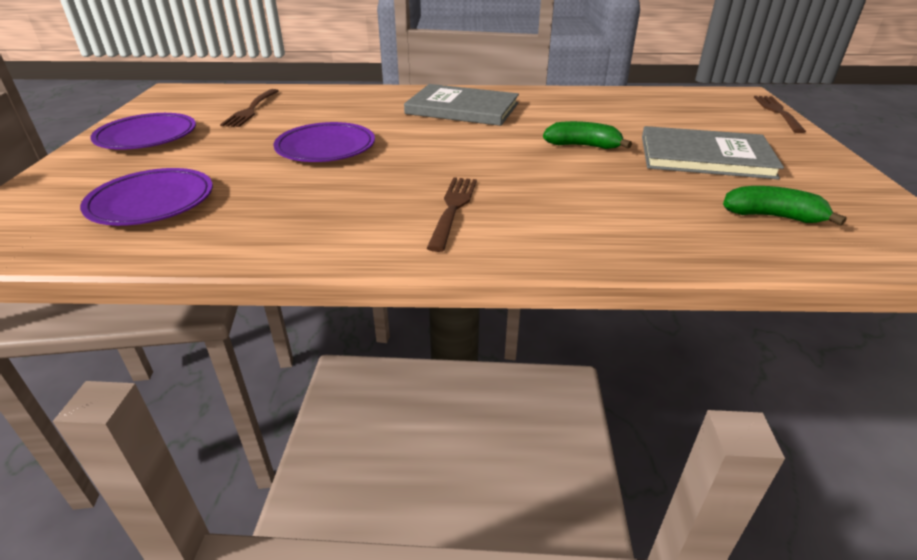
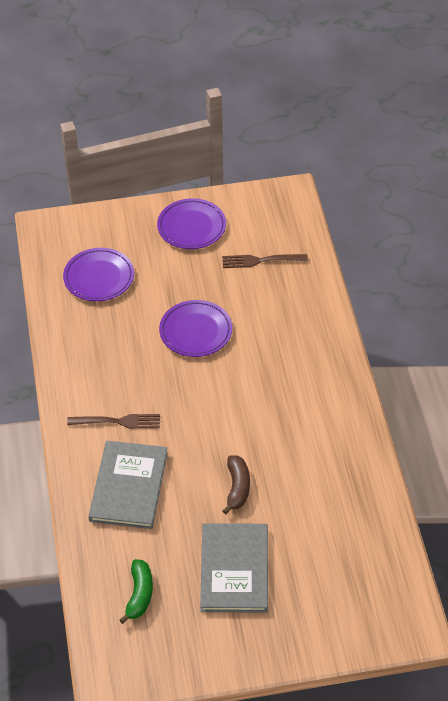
camera: 80 degrees right, 15 degrees up
grey book [404,84,519,126] -> grey book moved to [88,441,168,529]
green banana [543,121,632,149] -> brown banana [222,455,250,514]
brown fork [754,96,806,133] -> none

